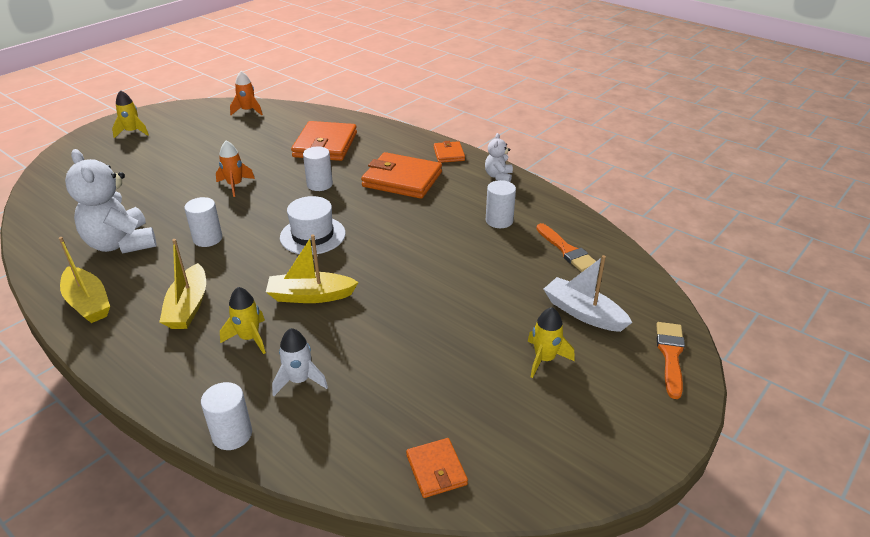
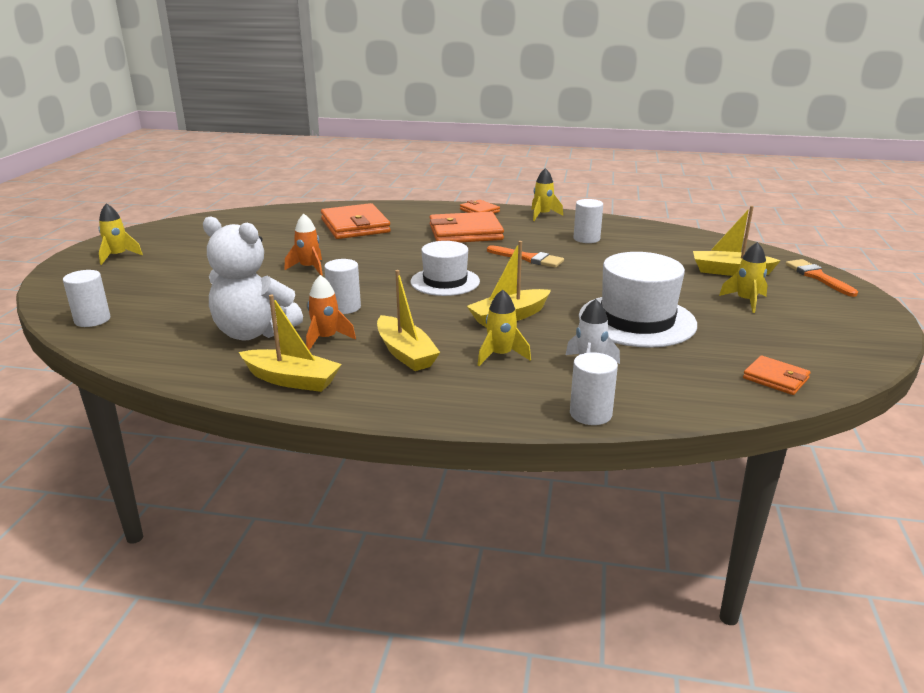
camera: 30 degrees left, 10 degrees down
orange rocket [230,71,263,115] -> orange rocket moved to [306,275,356,350]
white cylinder [303,146,333,191] -> white cylinder moved to [63,270,110,327]
white teddy bear [485,133,513,182] -> yellow rocket [531,168,563,221]
orange brush [536,223,596,272] -> orange brush moved to [487,245,564,268]
white boat [544,255,632,332] -> yellow boat [693,206,781,276]
none -> white hat [579,252,697,348]

